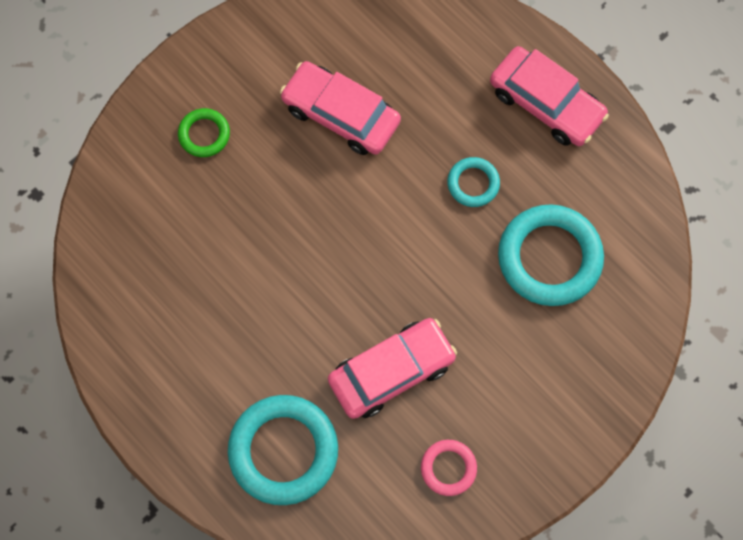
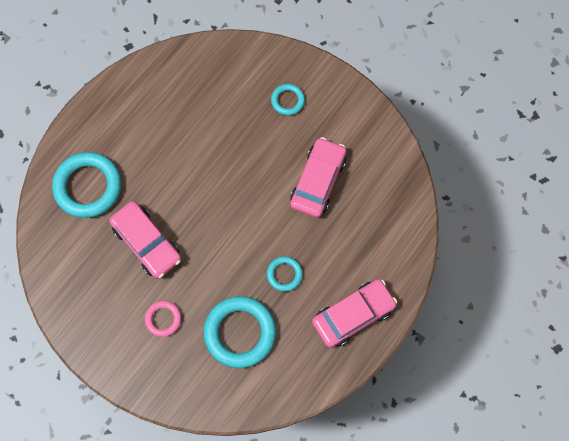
camera: 80 degrees right, 0 degrees up
green ring [178,108,230,157] -> turquoise ring [271,84,305,116]
pink ring [421,440,477,496] -> pink ring moved to [145,301,181,337]
pink car [490,46,609,146] -> pink car turned 150 degrees counterclockwise [312,279,397,348]

